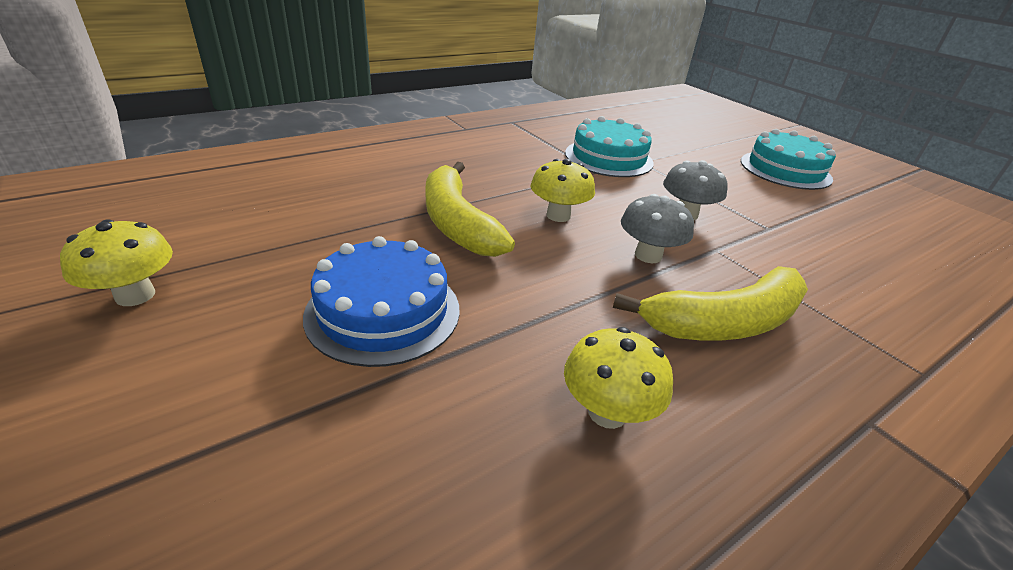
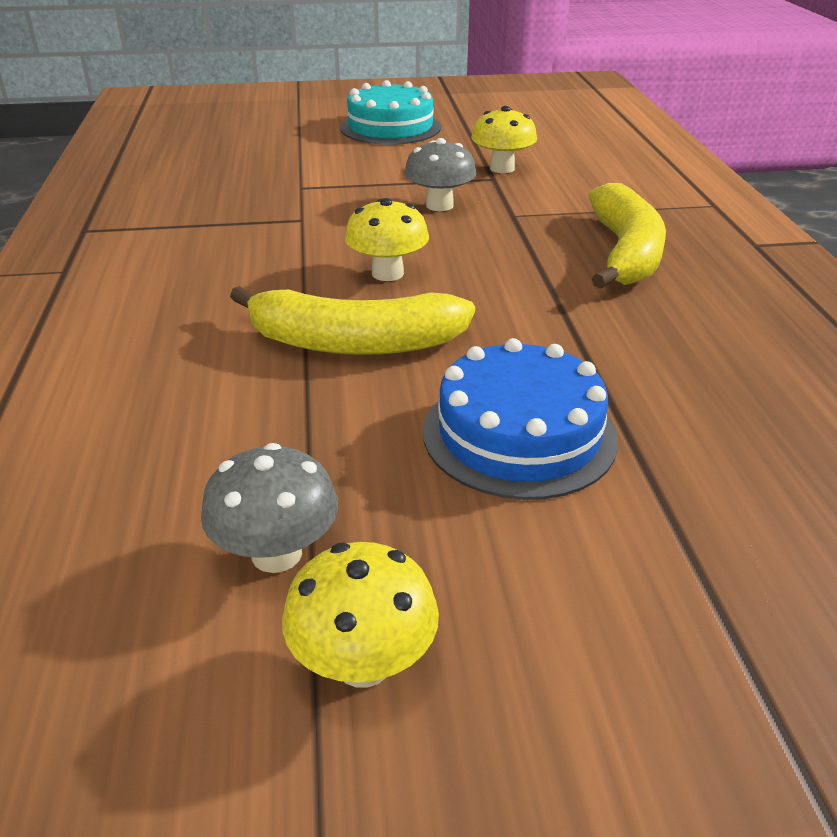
camera: 60 degrees left, 0 degrees up
yellow mushroom [564,327,673,429] -> yellow mushroom moved to [471,106,537,173]
turquoise cake [565,116,653,177] -> none
grey mushroom [621,194,694,263] -> grey mushroom moved to [201,443,338,573]

